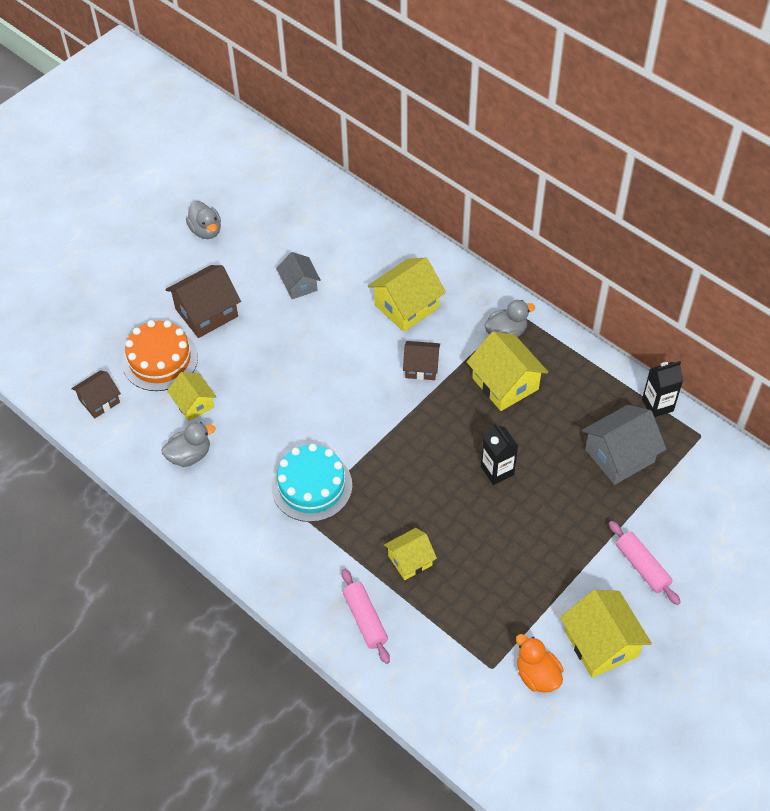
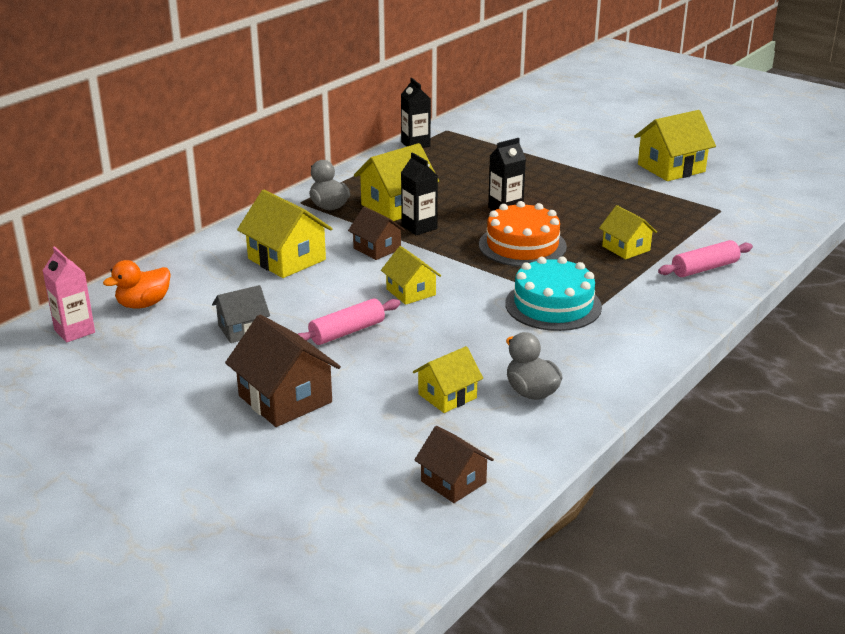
camera: 95 degrees left, 25 degrees down
orange cake [122,320,198,391] -> orange cake moved to [479,201,567,267]
grey duck [186,201,221,239] -> none
brown house [403,341,440,380] -> brown house turned 45 degrees counterclockwise [348,206,406,260]
orange duck [516,634,563,693] -> orange duck moved to [103,260,171,309]
grey house [582,405,666,485] -> none
pink rolling pin [609,521,681,605] -> pink rolling pin moved to [298,298,400,345]
none -> pink carton [42,246,95,342]
none -> yellow house [381,246,441,305]
none -> black carton [401,152,438,235]

